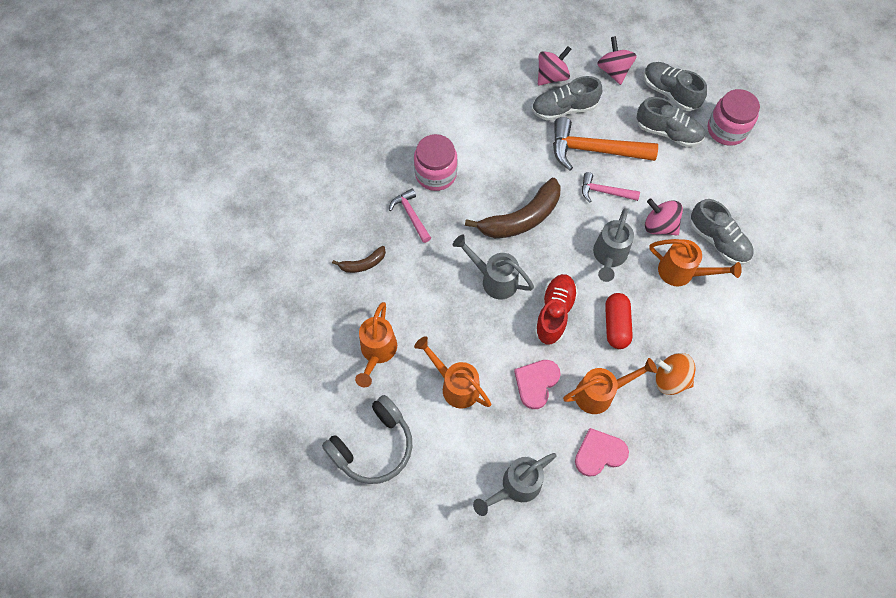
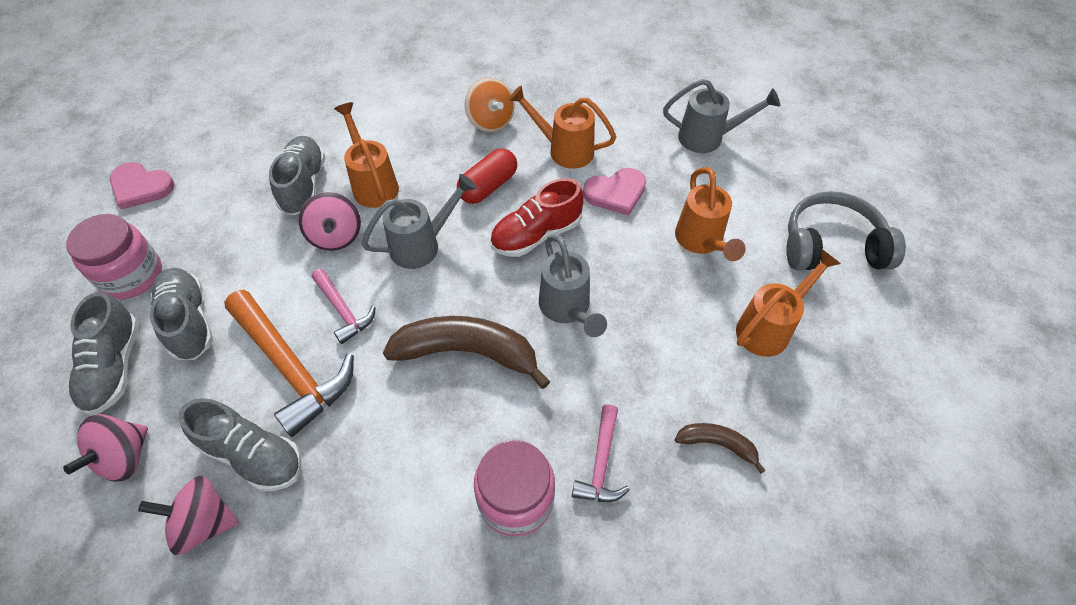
camera: 140 degrees left, 10 degrees down
pink heart [575,428,629,477] -> pink heart moved to [110,162,174,210]

